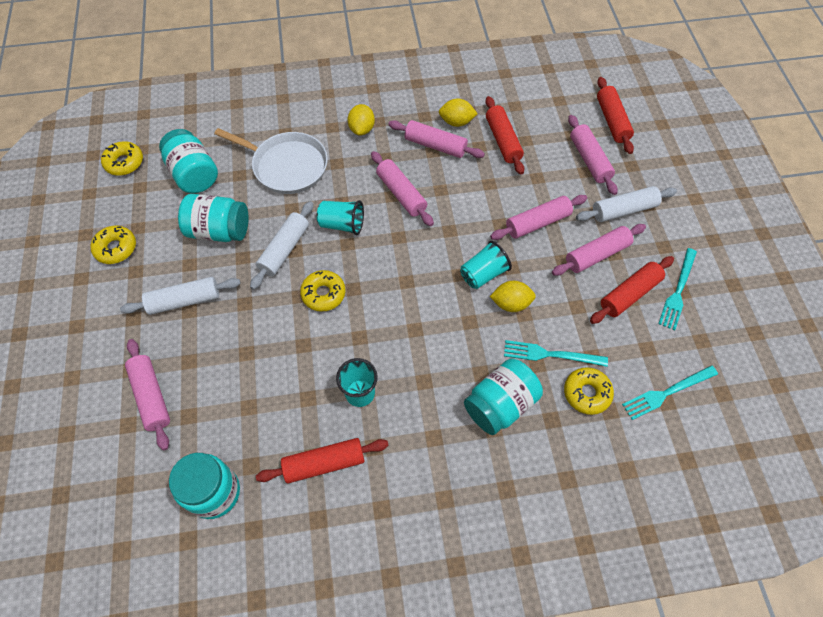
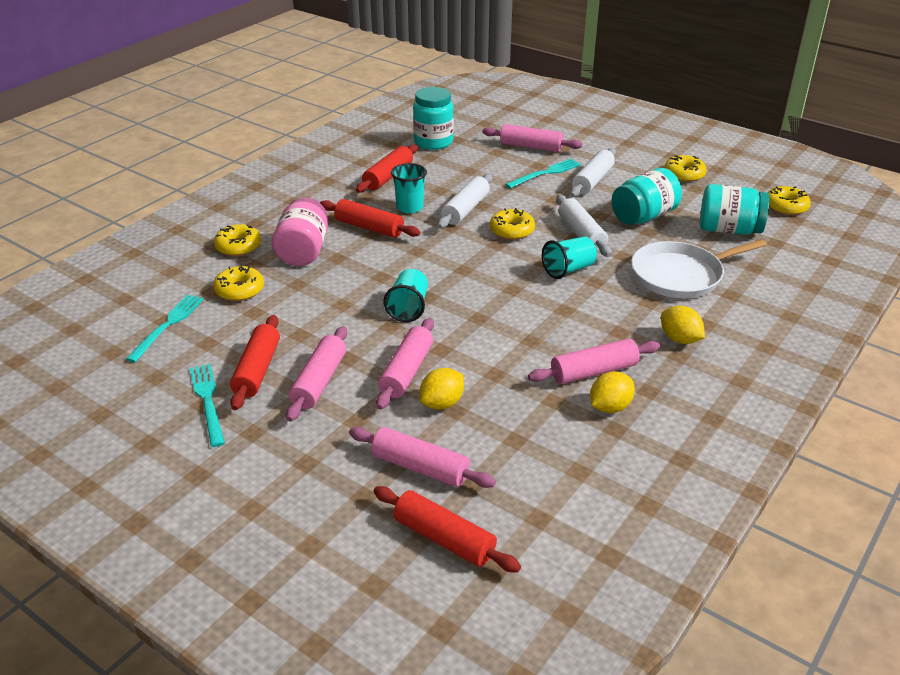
camera: 135 degrees right, 25 degrees down
pink rolling pin [371,151,434,226] -> none
turquoise jar [464,358,543,435] -> pink jar [272,197,328,266]
red rolling pin [486,96,524,175] -> red rolling pin moved to [320,199,421,238]
yellow lemon [490,281,536,312] -> yellow lemon moved to [420,368,464,410]
turquoise fork [504,340,608,367] -> turquoise fork moved to [505,159,581,189]
white rolling pin [576,186,677,222] -> white rolling pin moved to [438,174,492,228]
none -> yellow donut [214,224,261,256]

